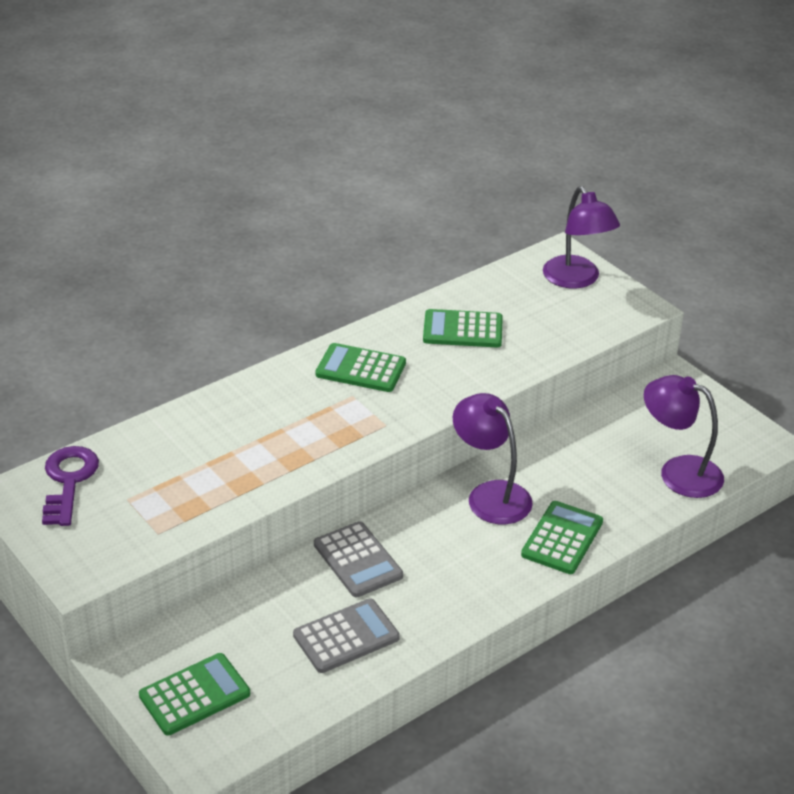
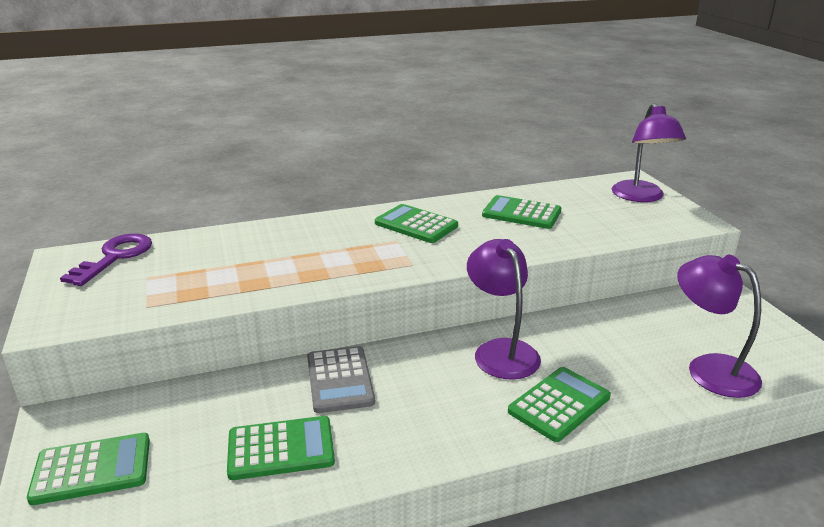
camera: 20 degrees right, 10 degrees down
grey calculator [293,599,400,673] -> green calculator [227,416,335,480]

